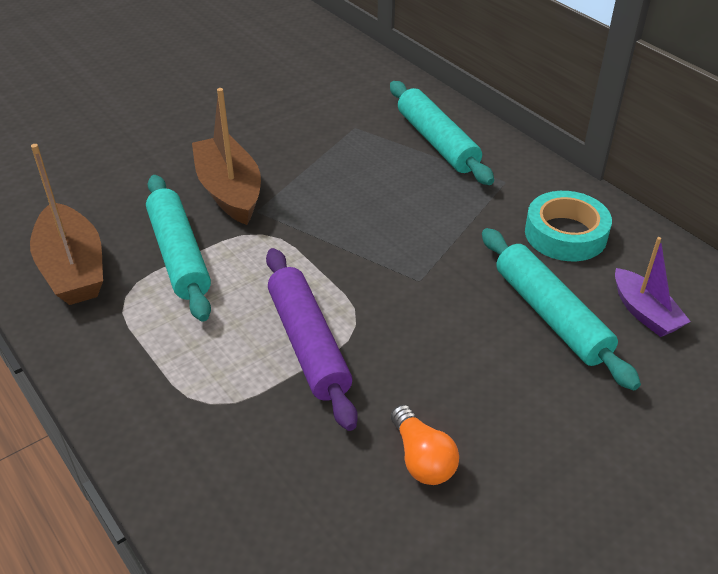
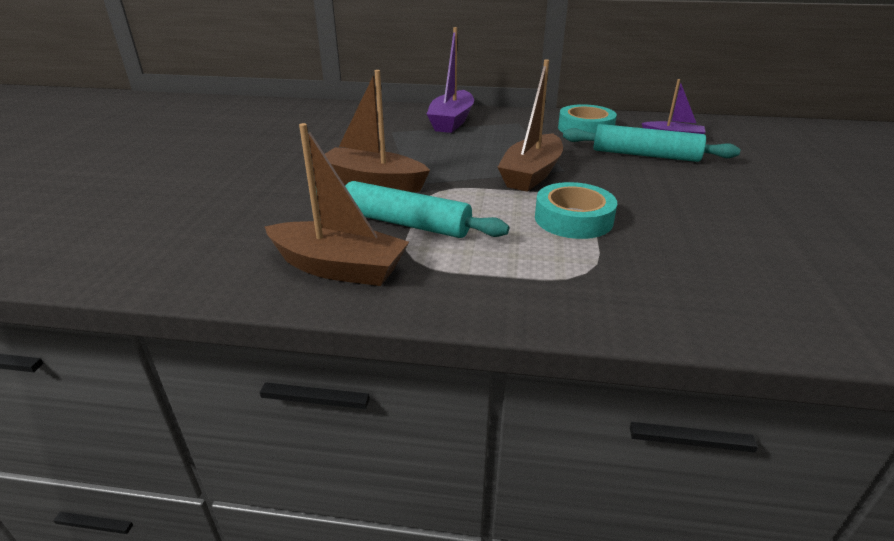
camera: 45 degrees left, 10 degrees down
purple rolling pin [266,248,358,431] -> turquoise tape [535,182,617,239]
turquoise rolling pin [390,81,494,185] -> purple boat [427,27,474,133]
orange light bulb [391,405,459,485] -> none
none -> brown boat [498,60,563,192]

